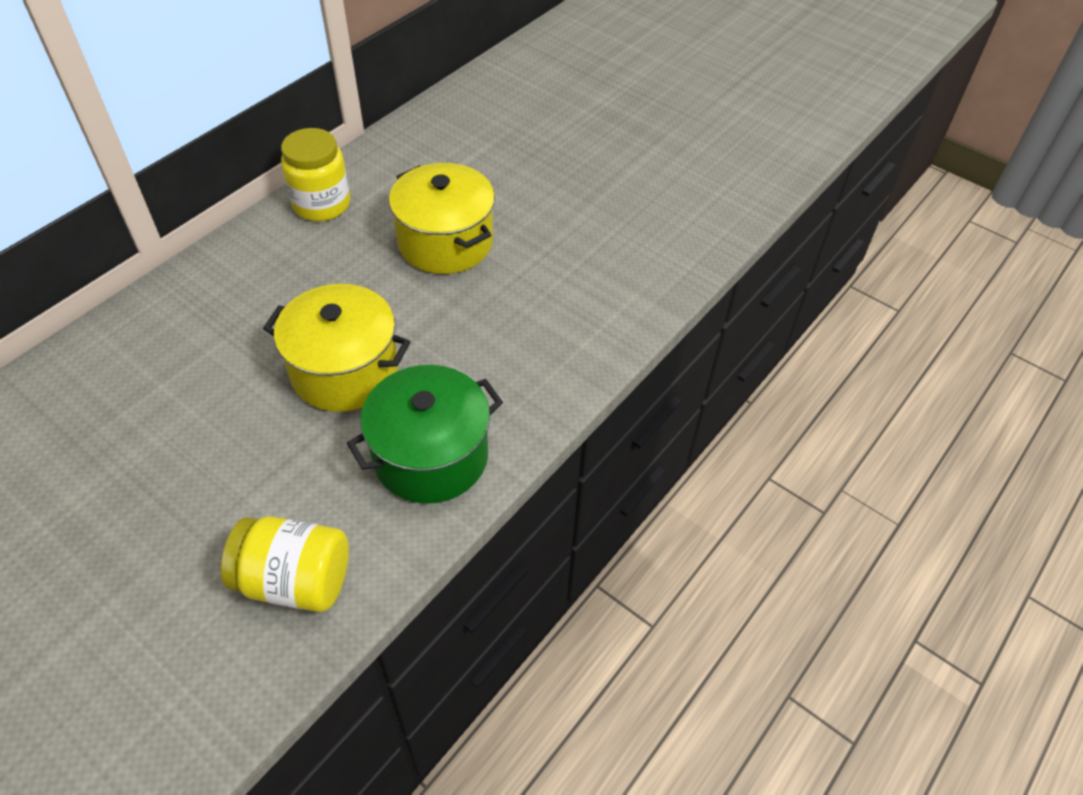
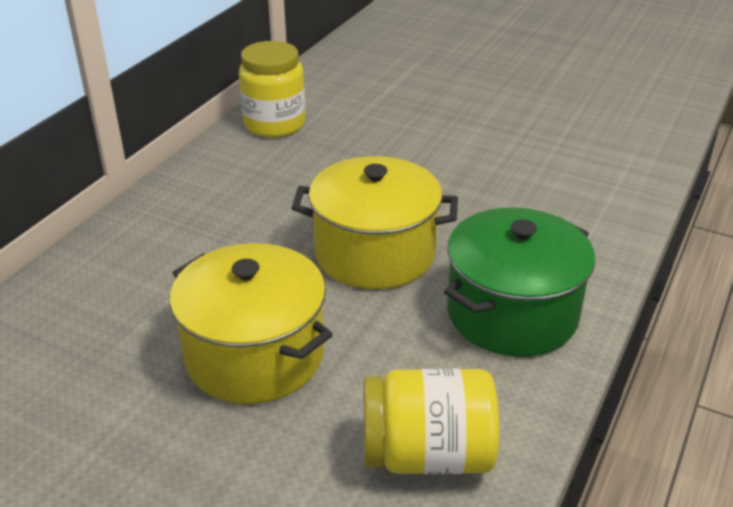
camera: 10 degrees left, 15 degrees down
yellow pot [389,163,495,274] -> yellow pot moved to [170,243,333,404]

